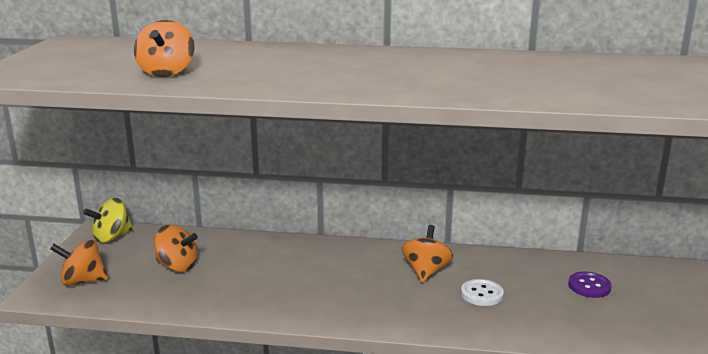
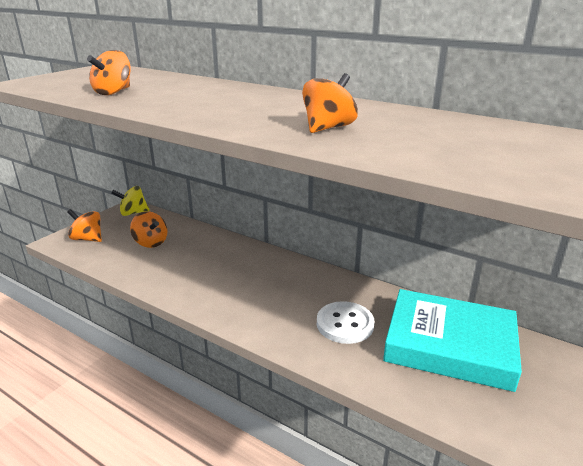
camera: 25 degrees right, 5 degrees up
orange spinning top [402,225,453,283] -> orange spinning top moved to [302,73,358,133]
white button [461,279,504,306] -> white button [317,301,375,344], size x1.53
purple button [568,271,612,298] -> turquoise book [383,289,522,392]

